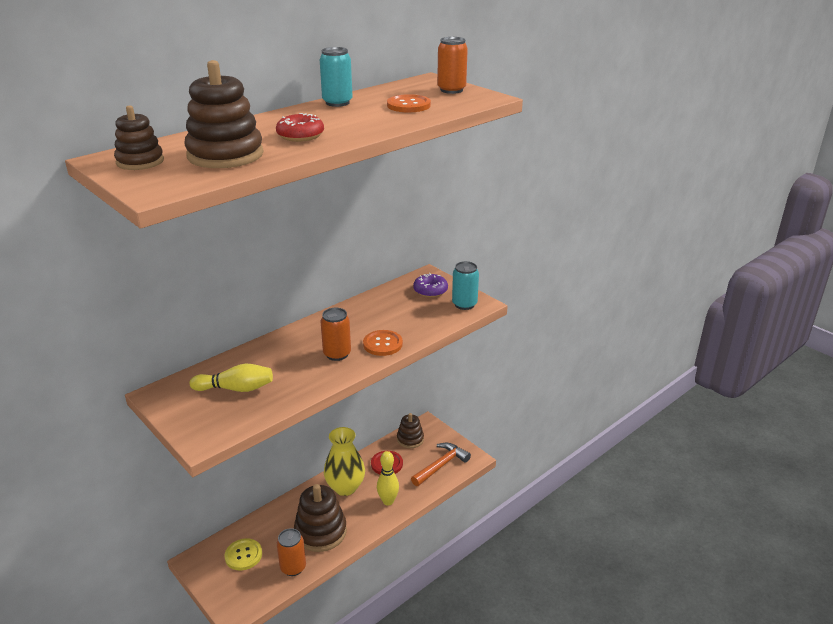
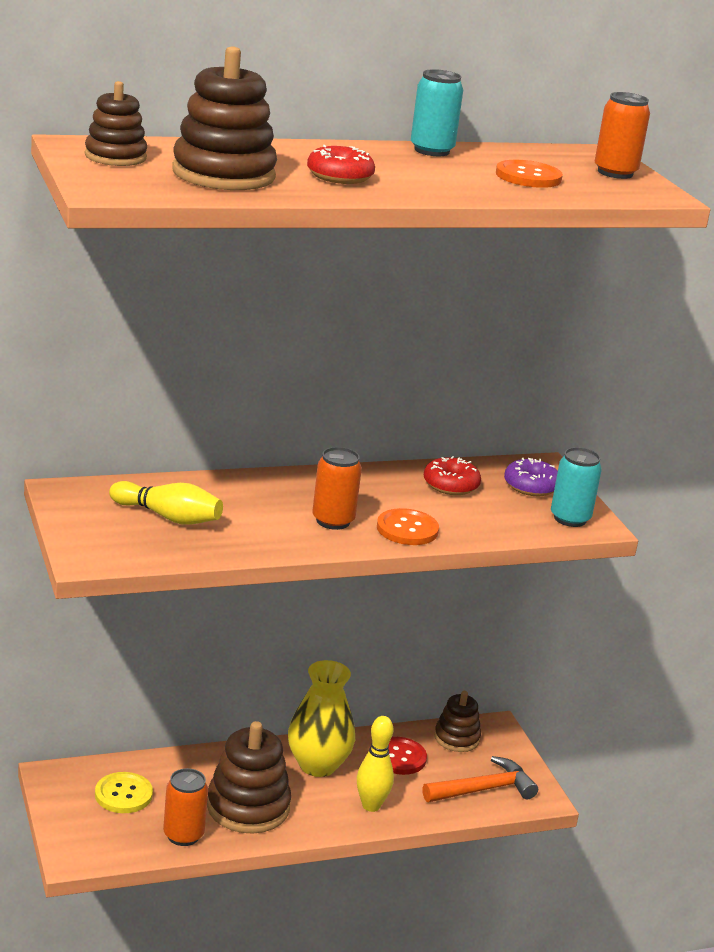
camera: 20 degrees right, 5 degrees down
none -> red donut [424,456,481,495]

